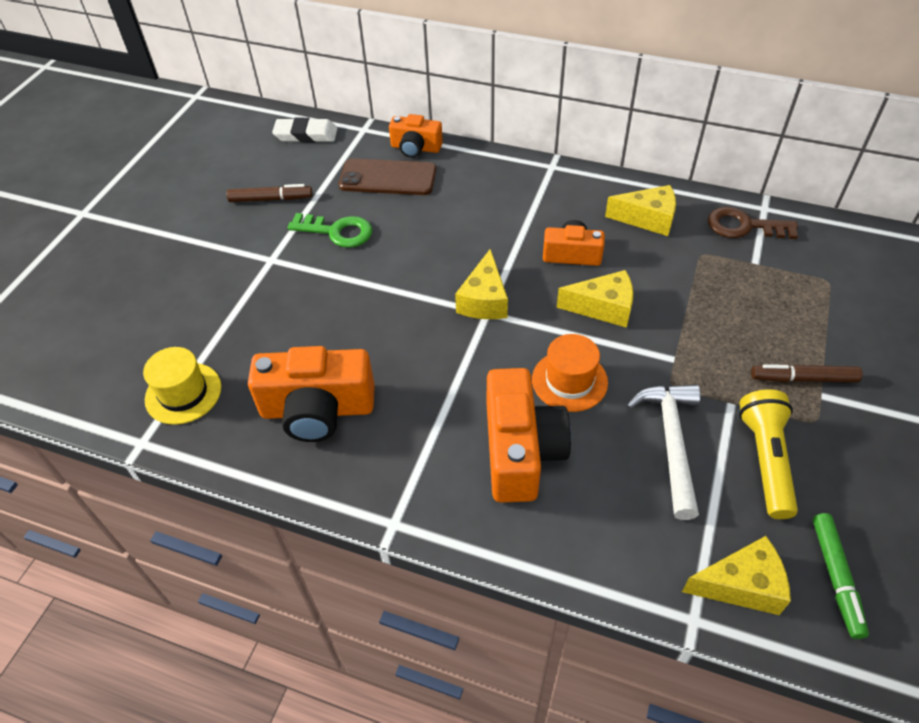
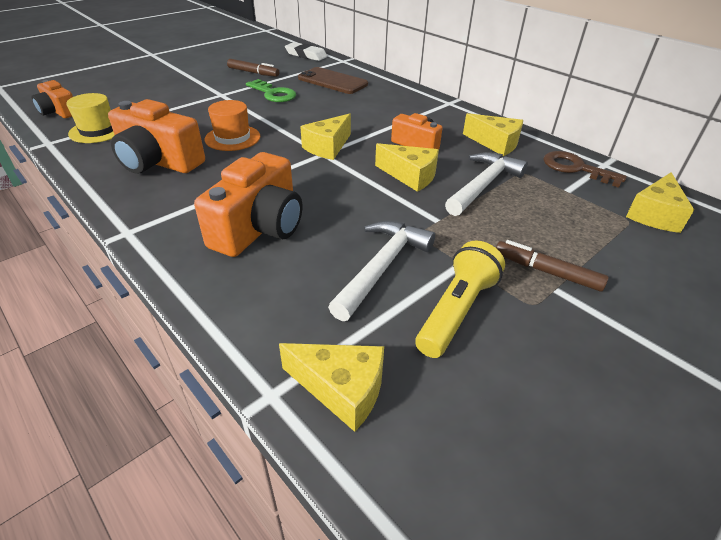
camera: 25 degrees right, 10 degrees down
orange camera [389,114,443,158] -> orange camera moved to [32,80,73,118]
orange hat [532,334,608,412] -> orange hat moved to [205,100,260,151]
green marker [813,513,869,639] -> none
none -> white hammer [445,152,528,216]
none -> yellow cheese [626,172,694,233]

